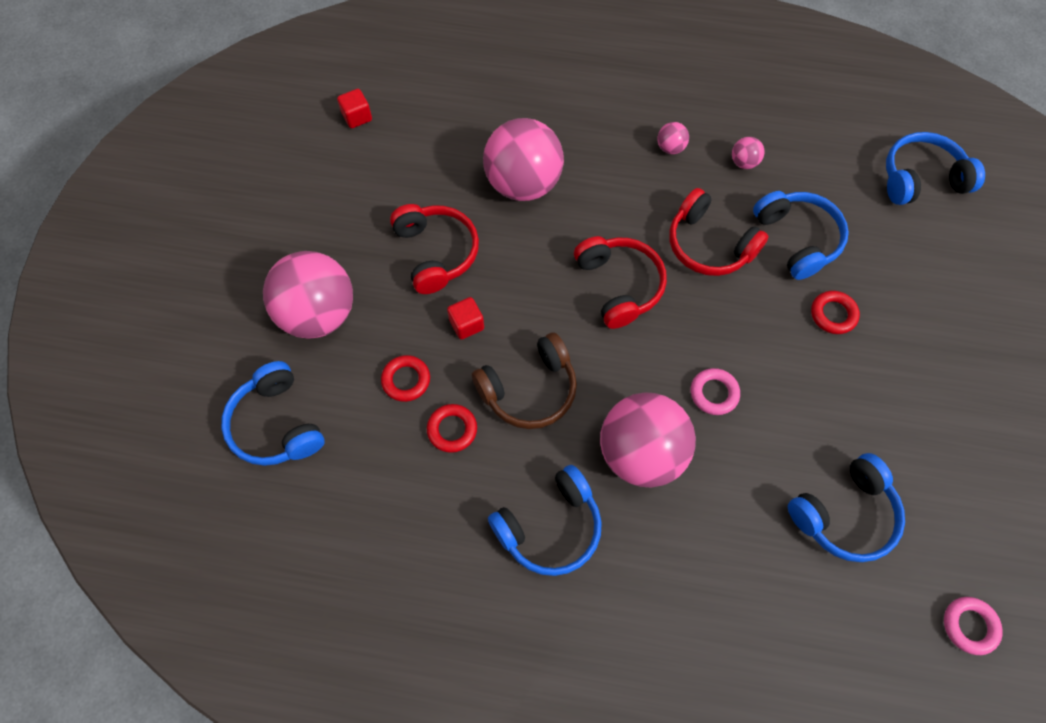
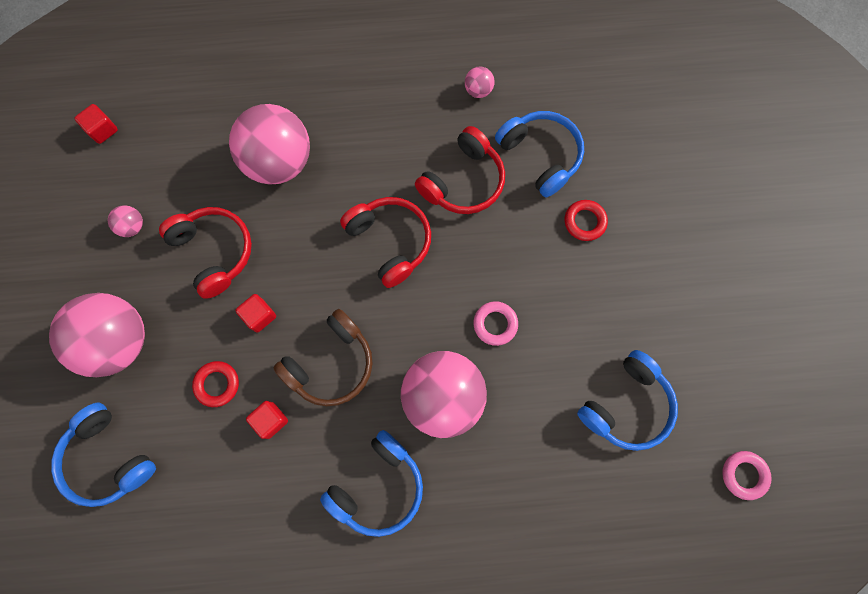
camera: 15 degrees left, 10 degrees up
red ring [427,404,477,453] -> red cube [246,401,288,439]
pink ball [658,122,689,154] -> pink ball moved to [108,205,143,237]
red headphones [669,188,769,276] -> red headphones turned 75 degrees counterclockwise [415,126,505,214]
blue headphones [886,132,985,205] -> none

